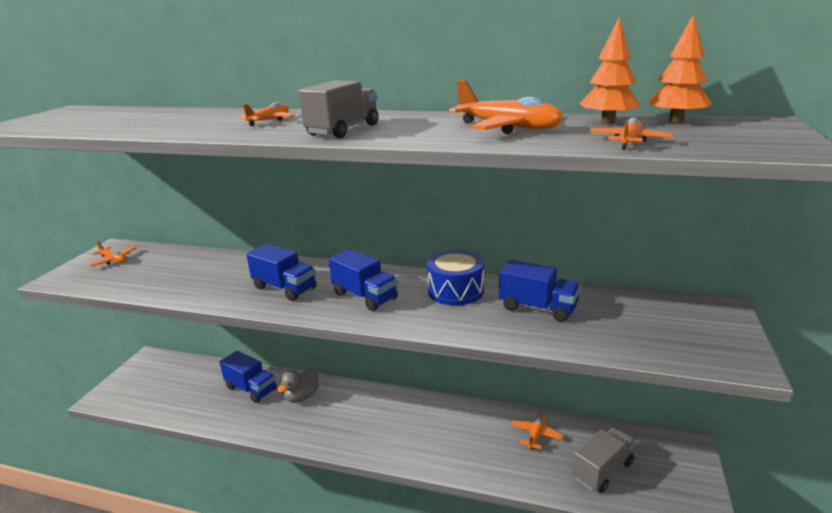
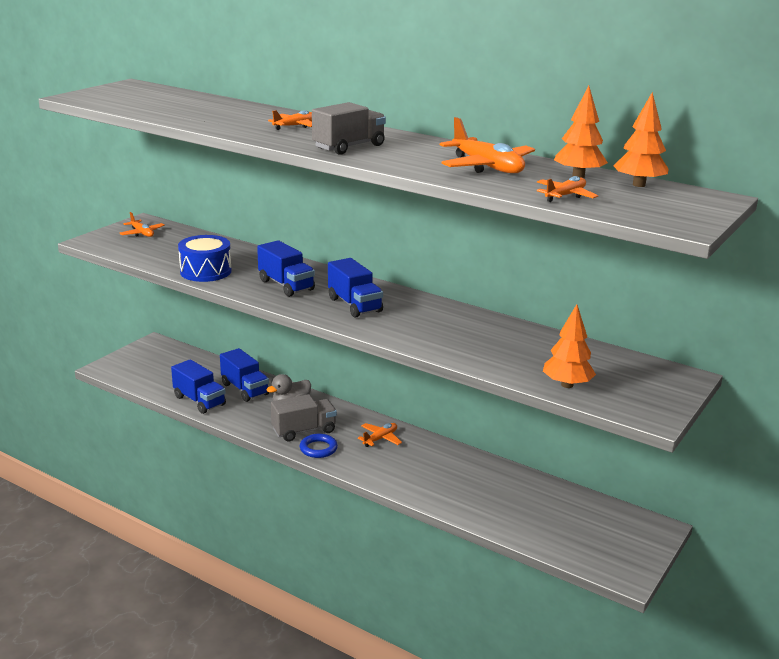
camera: 15 degrees right, 0 degrees up
blue drum [427,250,484,306] -> blue drum moved to [178,235,232,282]
blue truck [499,260,581,322] -> blue truck moved to [171,359,226,414]
orange plane [511,414,563,450] -> orange plane moved to [358,423,402,447]
grey truck [572,427,636,493] -> grey truck moved to [271,394,337,441]
none -> blue ring [300,434,338,458]
none -> orange tree [543,304,596,388]

